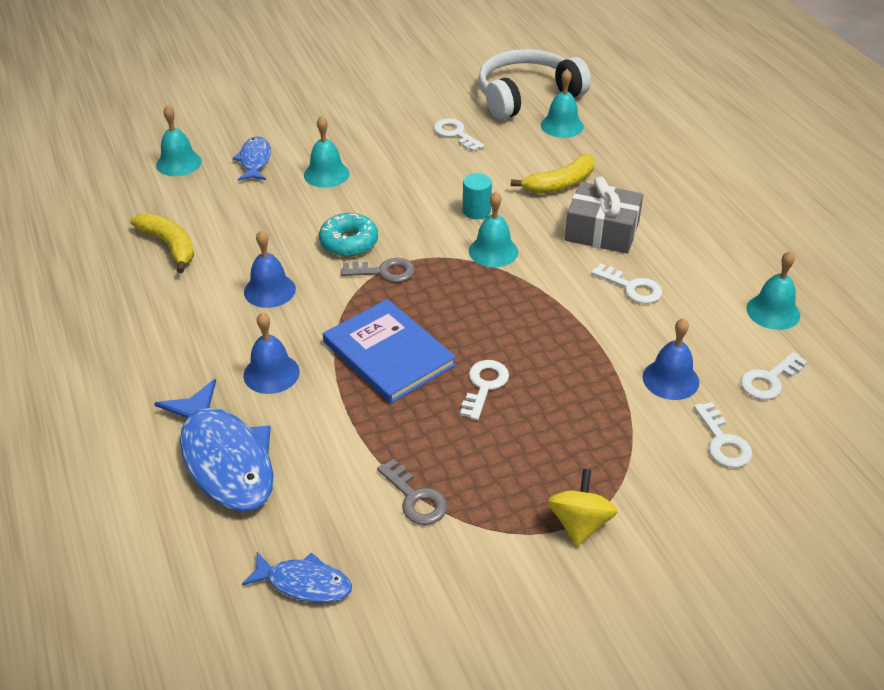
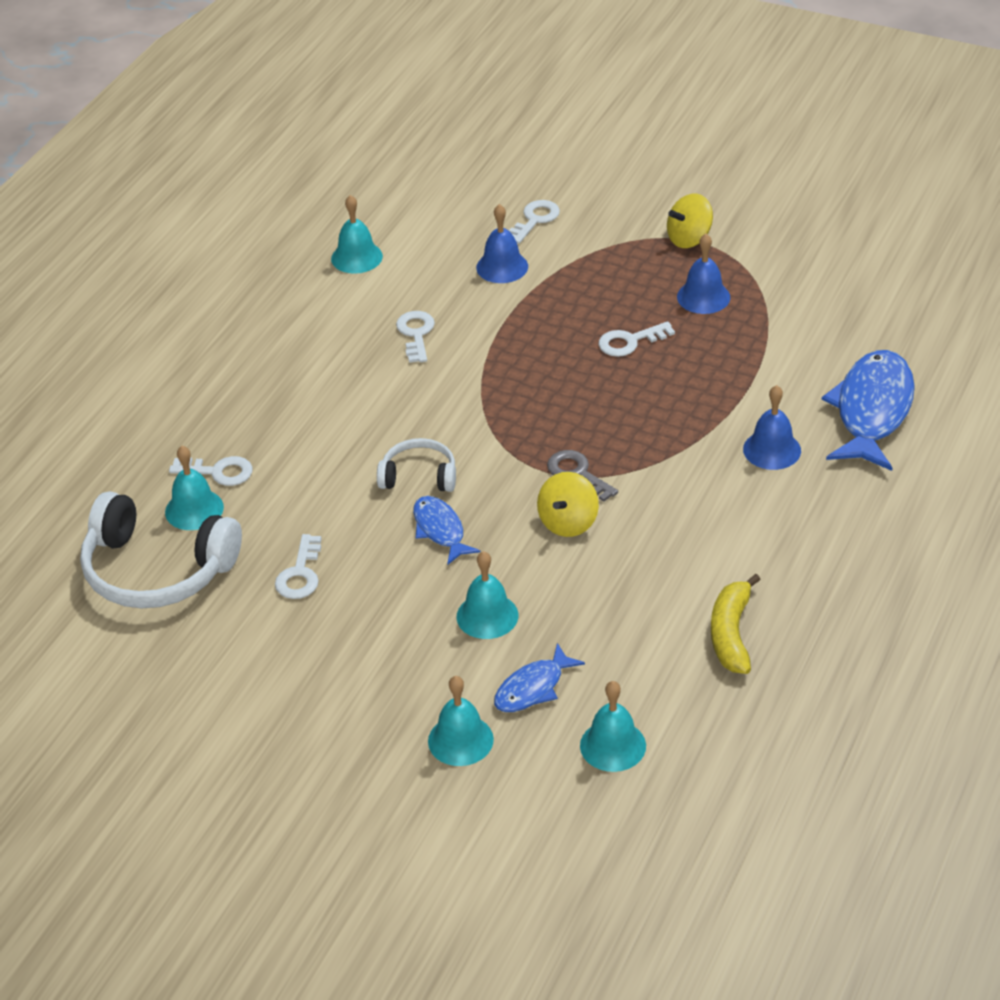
camera: 130 degrees left, 0 degrees up
blue fish [242,552,352,603] -> blue fish moved to [413,496,480,565]
blue bell [244,230,296,308] -> blue bell moved to [677,234,730,314]
turquoise donut [319,213,378,257] -> yellow spinning top [537,472,599,537]
blue book [323,299,456,404] -> none
grey key [377,459,447,525] -> none
turquoise cylinder [463,173,492,219] -> white headphones [377,438,456,492]
turquoise bell [469,192,518,267] -> turquoise bell moved to [428,676,494,766]
yellow banana [511,154,594,194] -> none
grey gift [565,176,643,254] -> none
white key [740,352,807,400] -> white key moved to [169,456,253,486]

